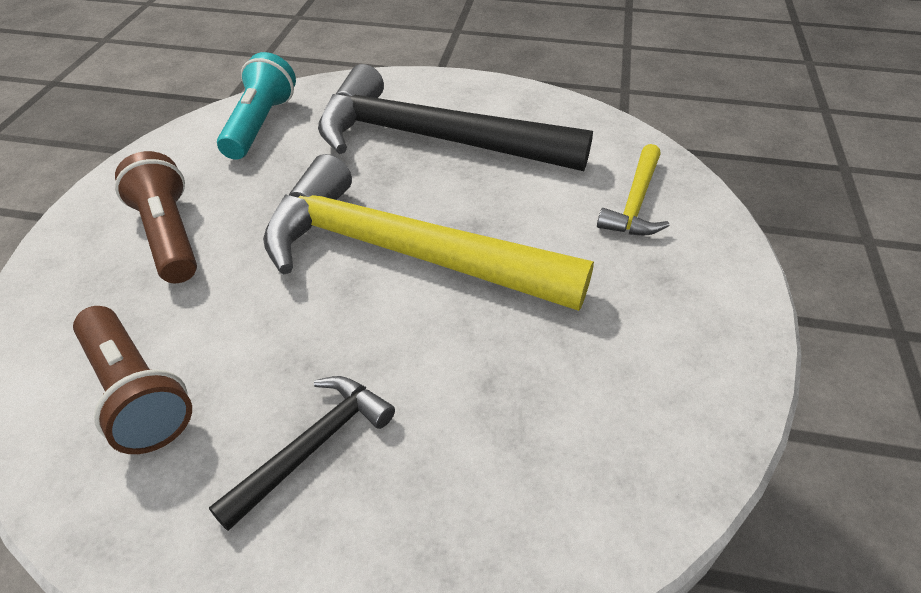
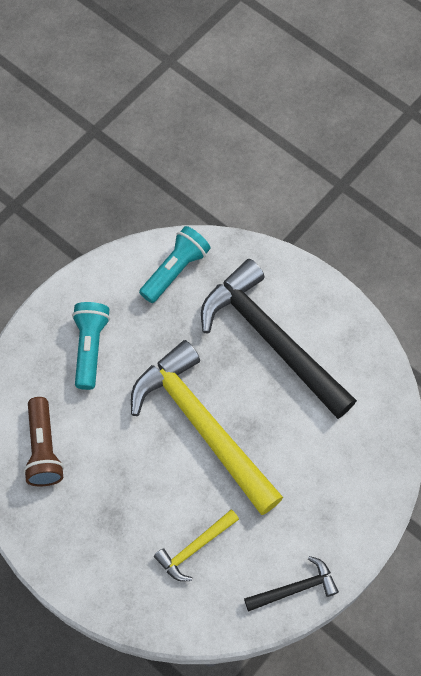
camera: 30 degrees right, 20 degrees up
brown flashlight [115,151,197,283] -> turquoise flashlight [72,302,110,390]
black hammer [209,376,395,531] -> black hammer moved to [244,556,339,611]
yellow hammer [597,144,670,235] -> yellow hammer moved to [154,509,239,581]

